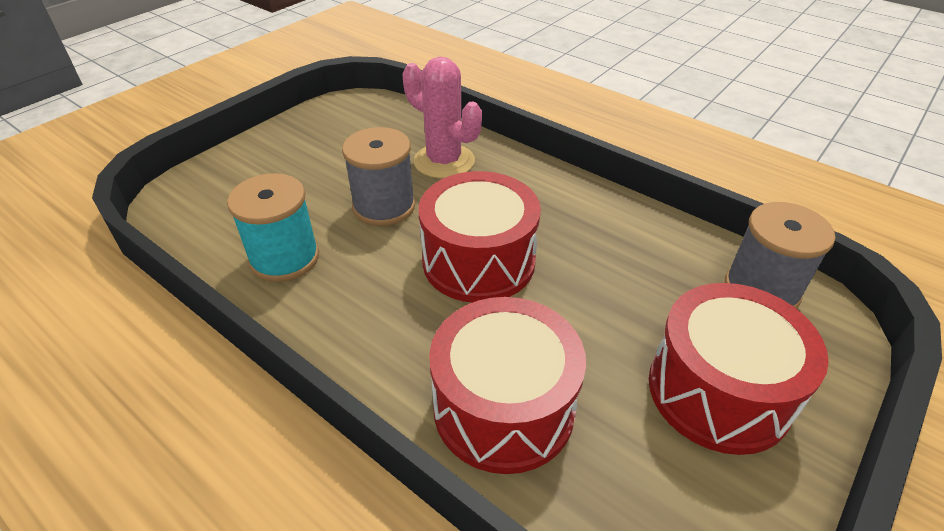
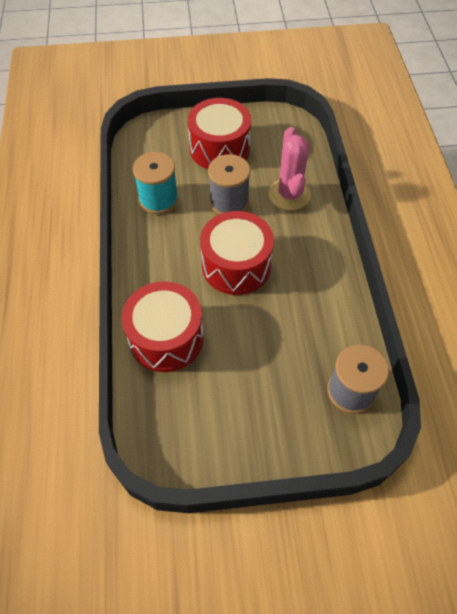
camera: 45 degrees right, 15 degrees up
red drum [649,283,829,455] -> red drum moved to [187,98,251,169]

